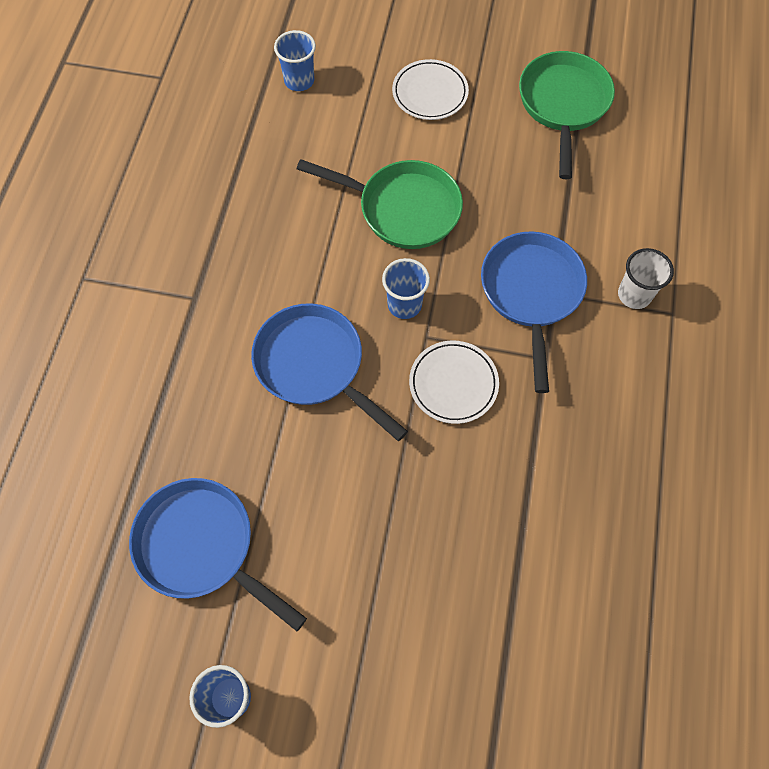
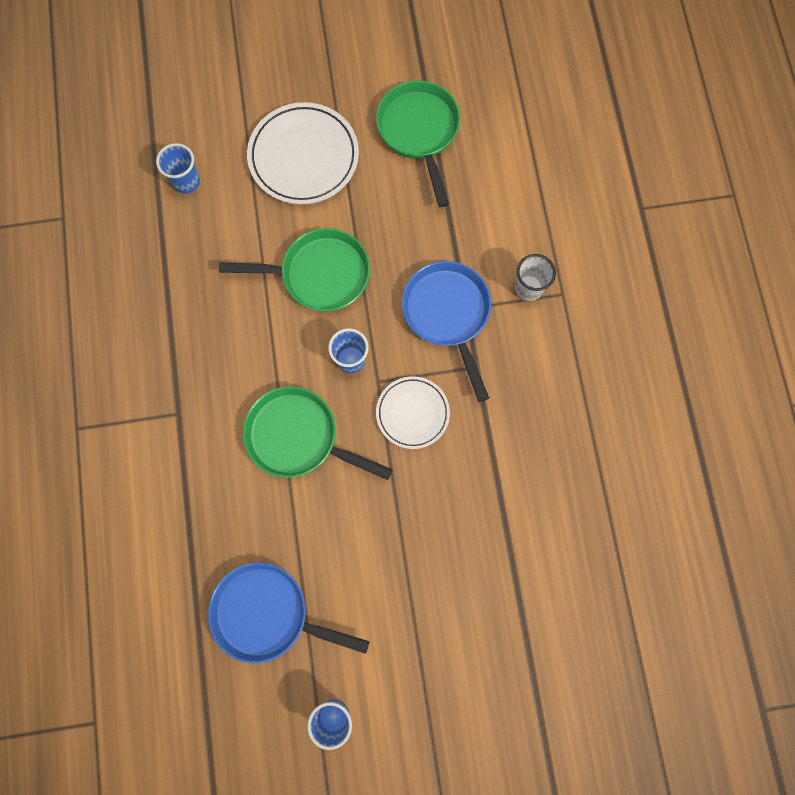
camera: 20 degrees left, 10 degrees up
blue pan [251,303,408,441] -> green pan [243,386,393,480]
white plate [392,59,469,120] -> white plate [247,102,359,205], size x1.62

